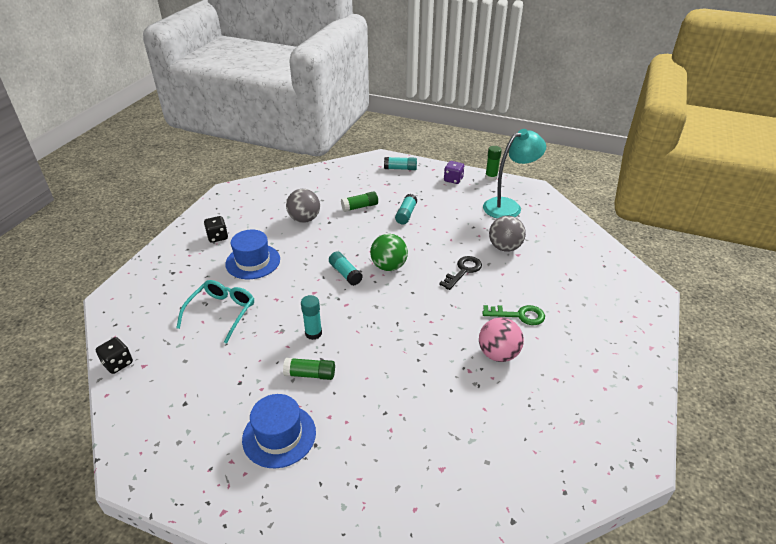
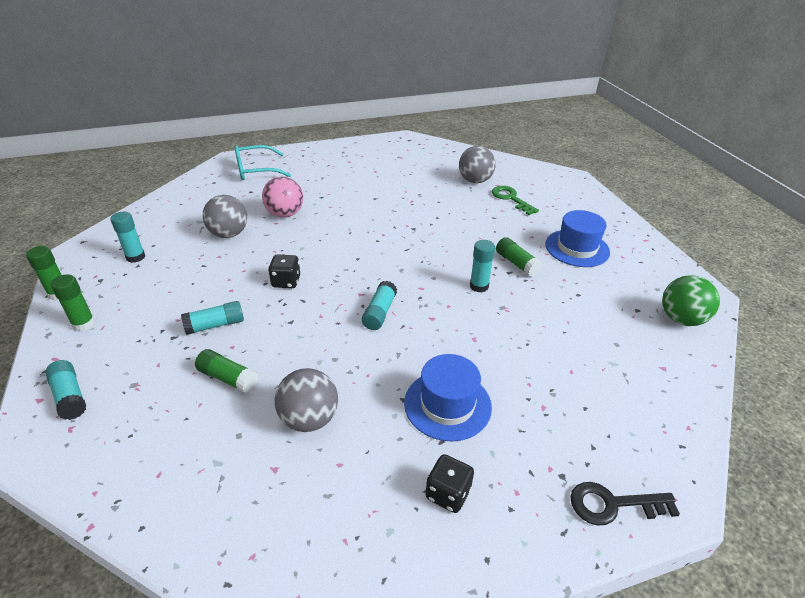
camera: 130 degrees left, 0 degrees up
black dice [96,337,133,374] -> black dice moved to [268,254,300,288]
turquoise glasses [176,280,254,344] -> turquoise glasses moved to [234,145,291,180]
green ball [370,234,408,271] -> green ball moved to [662,275,720,326]
black key [439,256,482,290] -> black key moved to [570,482,680,525]
purple dice [444,161,465,184] -> green glue stick [50,274,95,331]
pink ball [479,318,524,362] -> pink ball moved to [262,176,303,218]
green key [482,305,545,325] -> green key moved to [492,186,539,215]
turquoise lamp [483,129,546,218] -> turquoise glue stick [110,212,145,263]
none -> grey ball [459,146,496,183]

